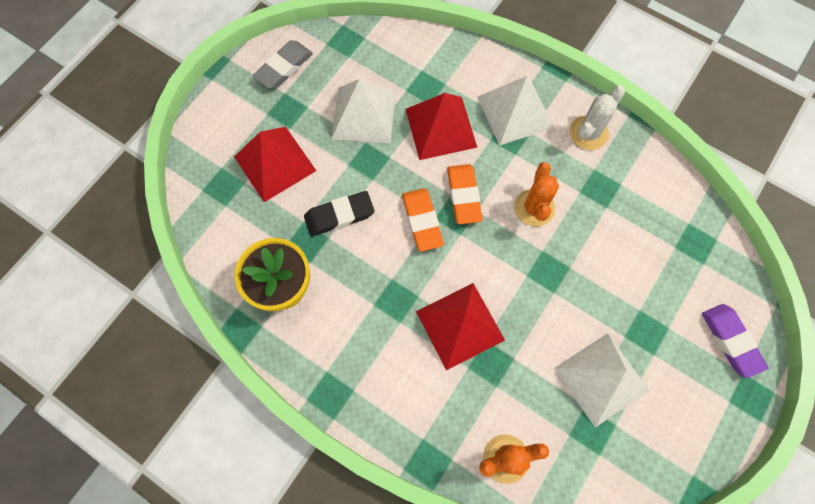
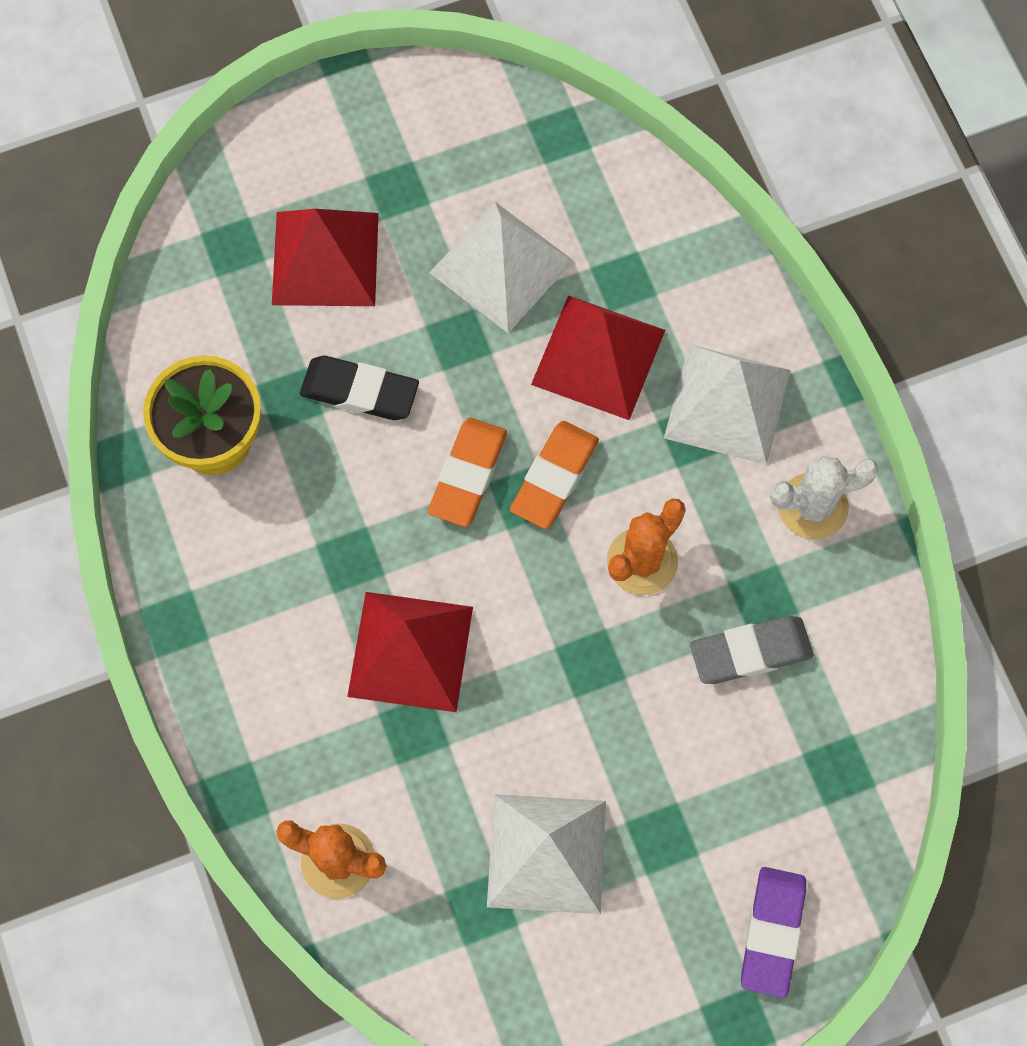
camera: 35 degrees right, 0 degrees up
grey eraser [252,40,313,89] -> grey eraser moved to [690,616,814,684]

